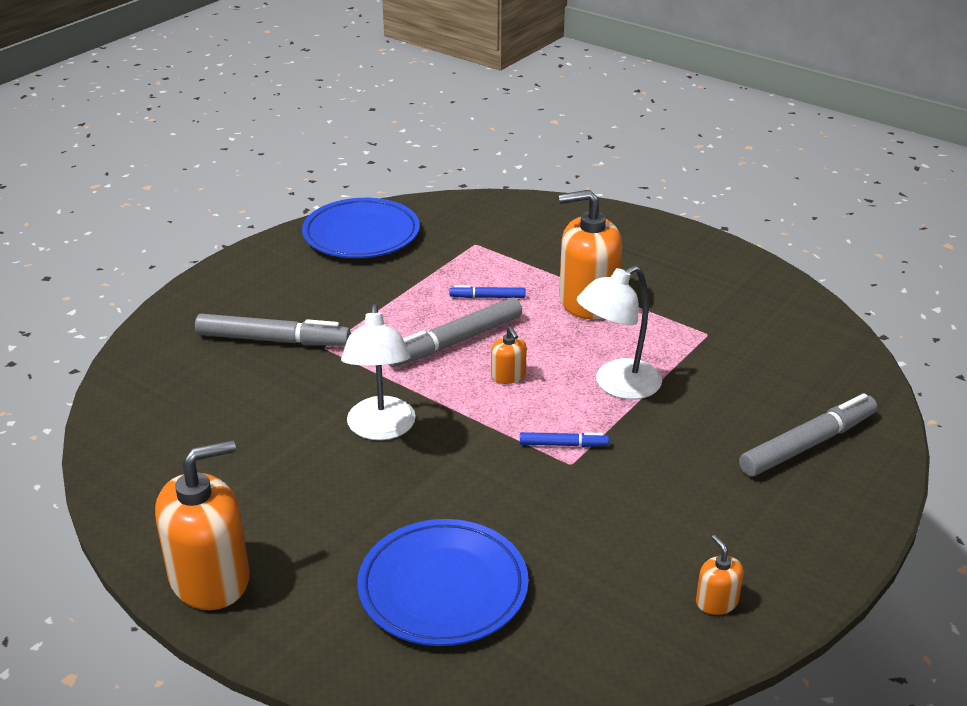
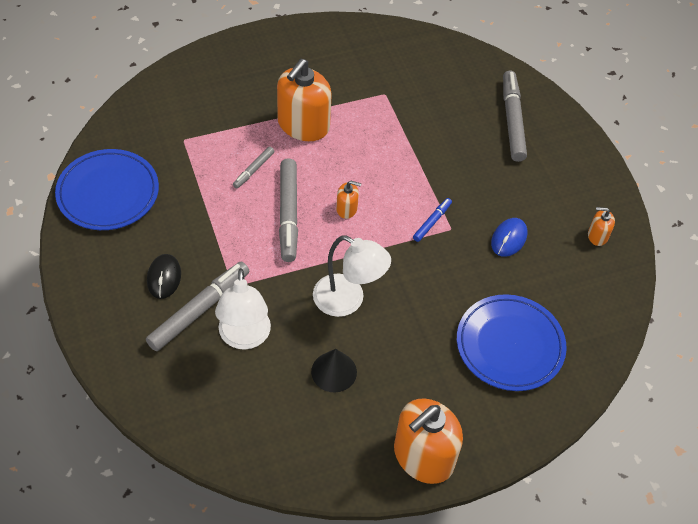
camera: 60 degrees left, 20 degrees up
orange soap dispenser [155,440,250,610] -> orange soap dispenser turned 135 degrees counterclockwise [394,399,463,484]
blue marker [450,285,525,298] -> grey marker [233,147,275,188]
white lamp [577,266,662,399] -> white lamp moved to [215,268,271,350]
none -> black mouse [147,254,181,299]
none -> black cone [311,349,357,392]
none -> blue mouse [491,218,527,257]

